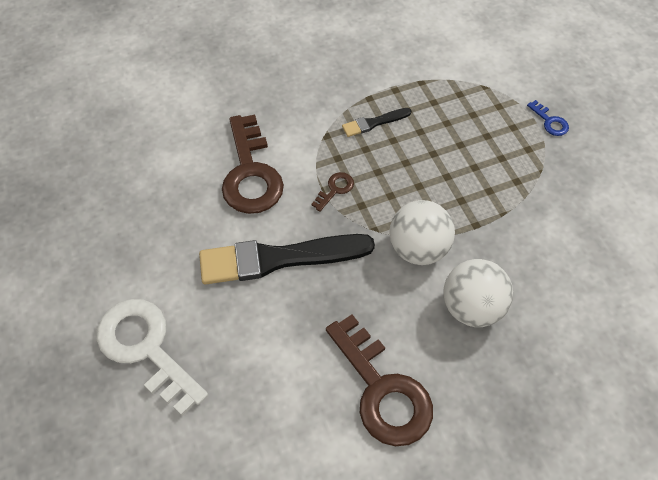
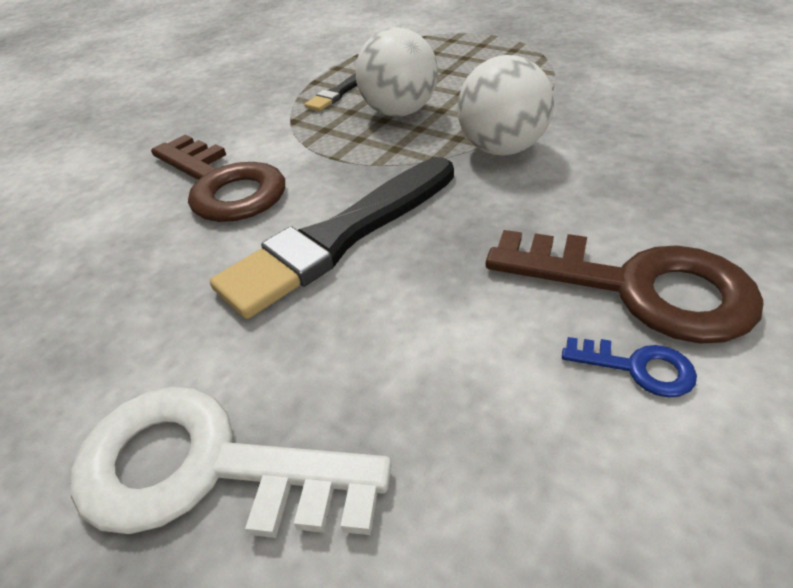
camera: 30 degrees left, 15 degrees down
brown key [311,172,354,212] -> none
white ball [443,259,513,327] -> white ball moved to [355,27,438,117]
blue key [527,100,569,136] -> blue key moved to [562,337,697,398]

